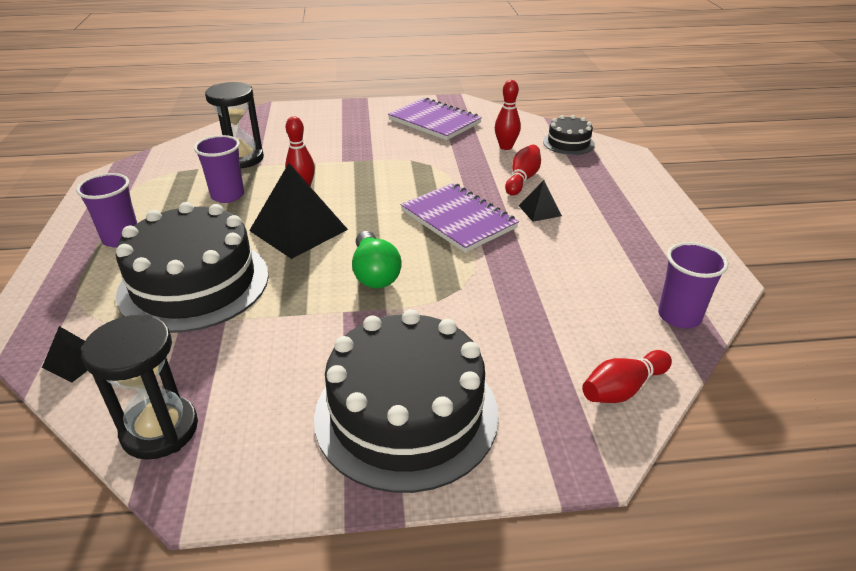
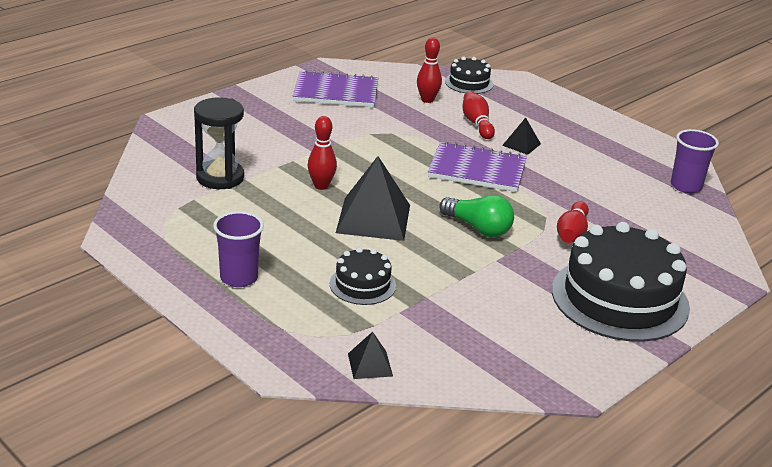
camera: 40 degrees left, 5 degrees down
black hourglass [81,314,198,460] -> none
black cake [116,202,269,333] -> black cake [330,247,396,305], size x0.48
purple cup [194,135,244,203] -> none
red bowling pin [582,350,672,403] -> red bowling pin moved to [557,201,589,243]

